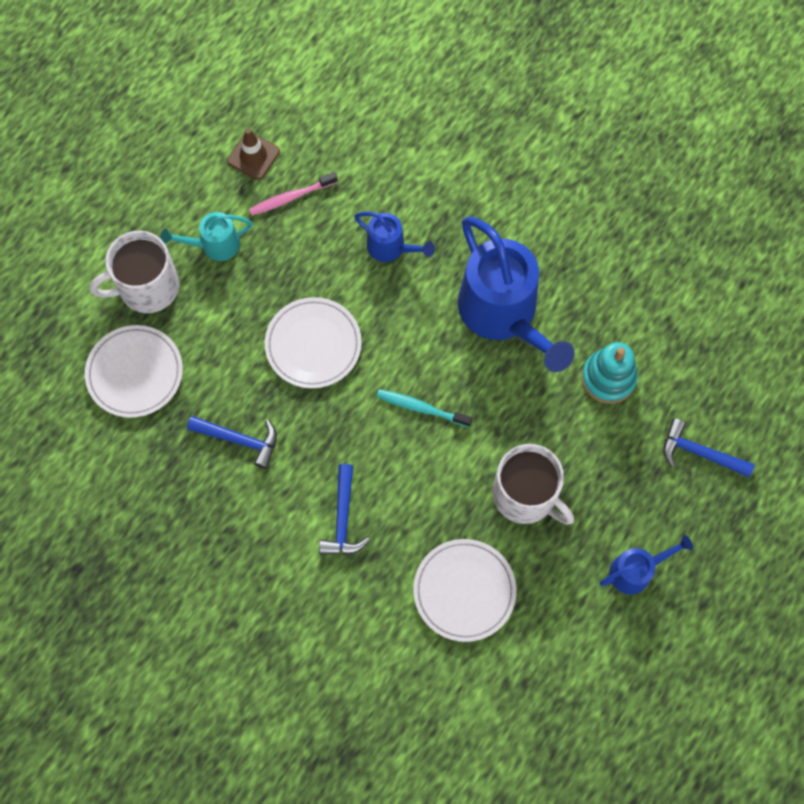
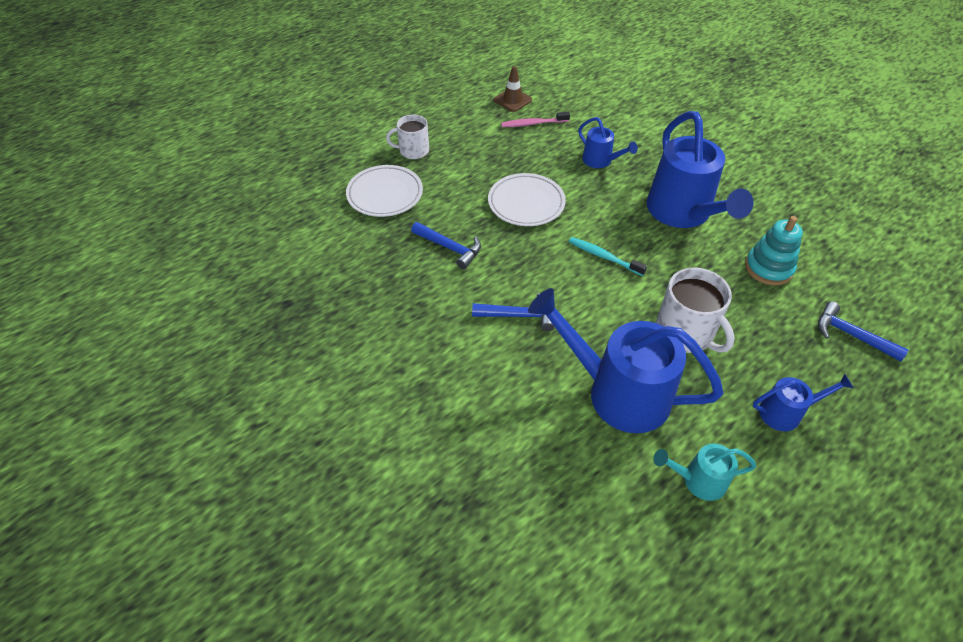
camera: 15 degrees right, 20 degrees down
white mug [89,231,180,313] -> white mug [386,115,429,159], size x0.65
turquoise watering can [161,212,253,261] -> turquoise watering can moved to [653,443,756,501]
blue hammer [319,464,370,555] -> blue hammer turned 105 degrees counterclockwise [472,293,554,331]
white plate [413,539,517,642] -> blue watering can [528,288,724,433]

